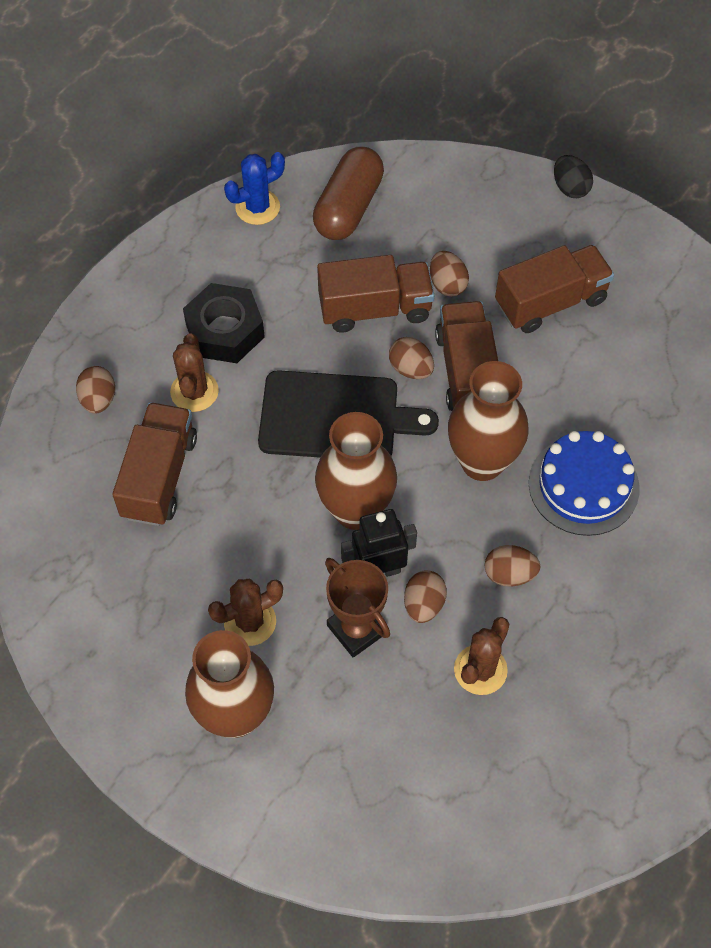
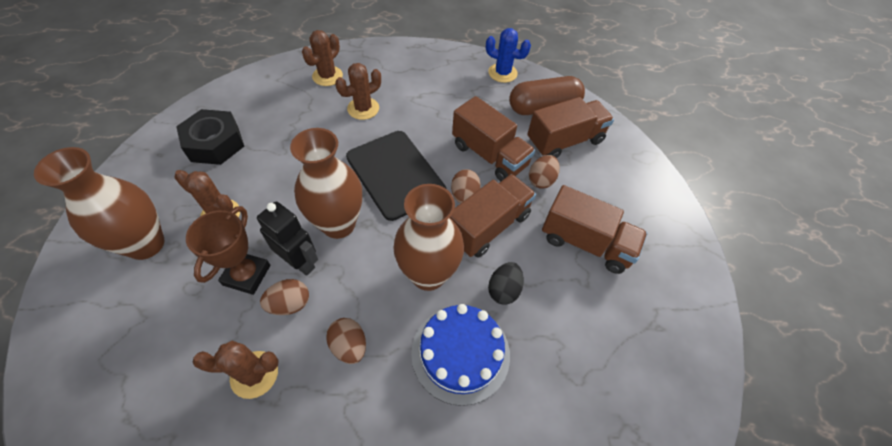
camera: 50 degrees right, 5 degrees down
brown egg [76,366,115,414] -> brown cactus [302,30,343,86]
brown truck [112,402,197,526] -> brown truck moved to [527,97,614,158]
black nut [183,283,265,363] -> black nut moved to [176,109,244,165]
black egg [554,155,593,198] -> black egg moved to [488,262,524,305]

